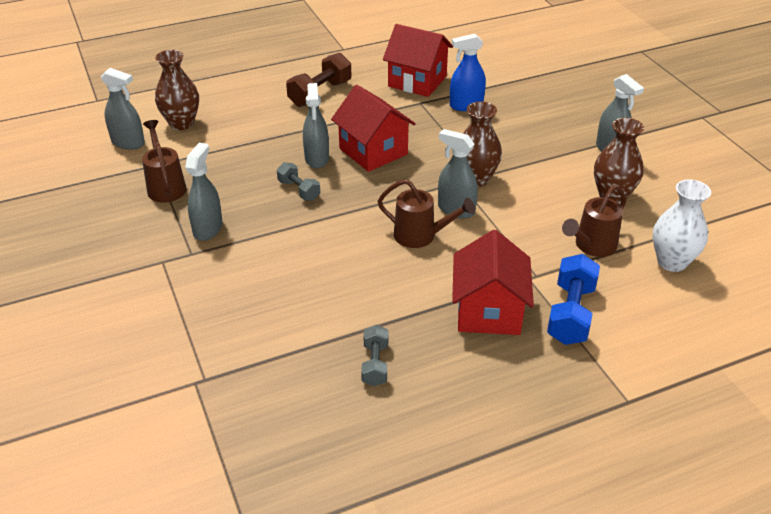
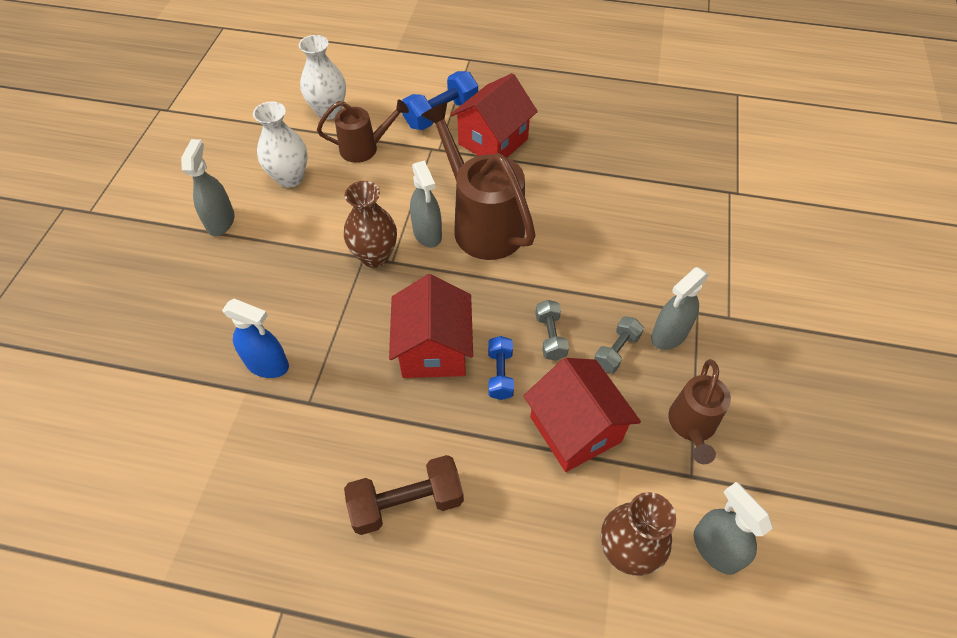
camera: 145 degrees left, 15 degrees up
grey spray bottle [303,83,329,168] -> blue dumbbell [488,336,514,400]
grey dumbbell [361,325,389,387] -> grey dumbbell moved to [594,316,644,373]
brown watering can [378,179,475,248] -> brown watering can [421,102,536,260], size x1.73
red house [383,24,453,97] -> red house moved to [523,358,641,472]
brown vase [594,118,644,204] -> white vase [253,101,308,188]

